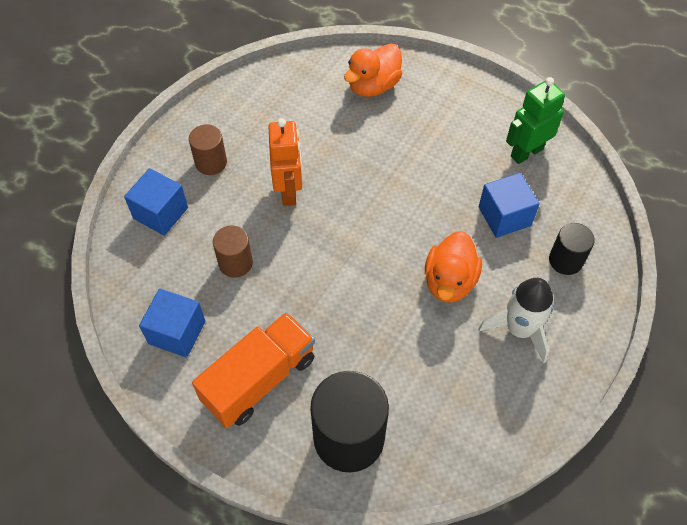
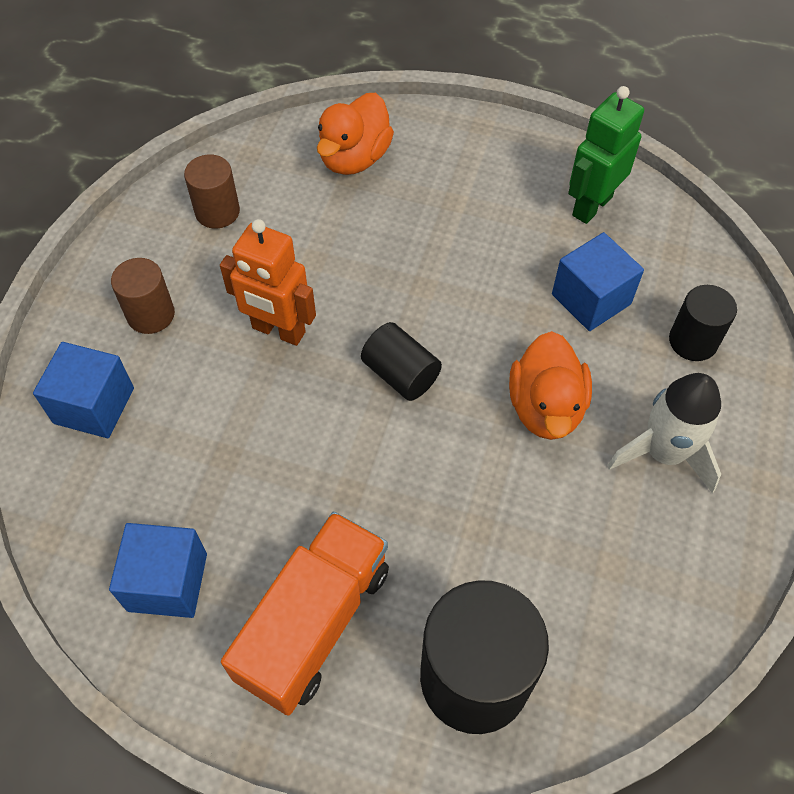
camera: 15 degrees left, 0 degrees up
brown cylinder [213,226,253,278] -> brown cylinder moved to [184,155,240,229]
orange robot [268,118,302,206] -> orange robot turned 135 degrees clockwise [220,219,316,346]
none -> black cylinder [361,322,442,401]

